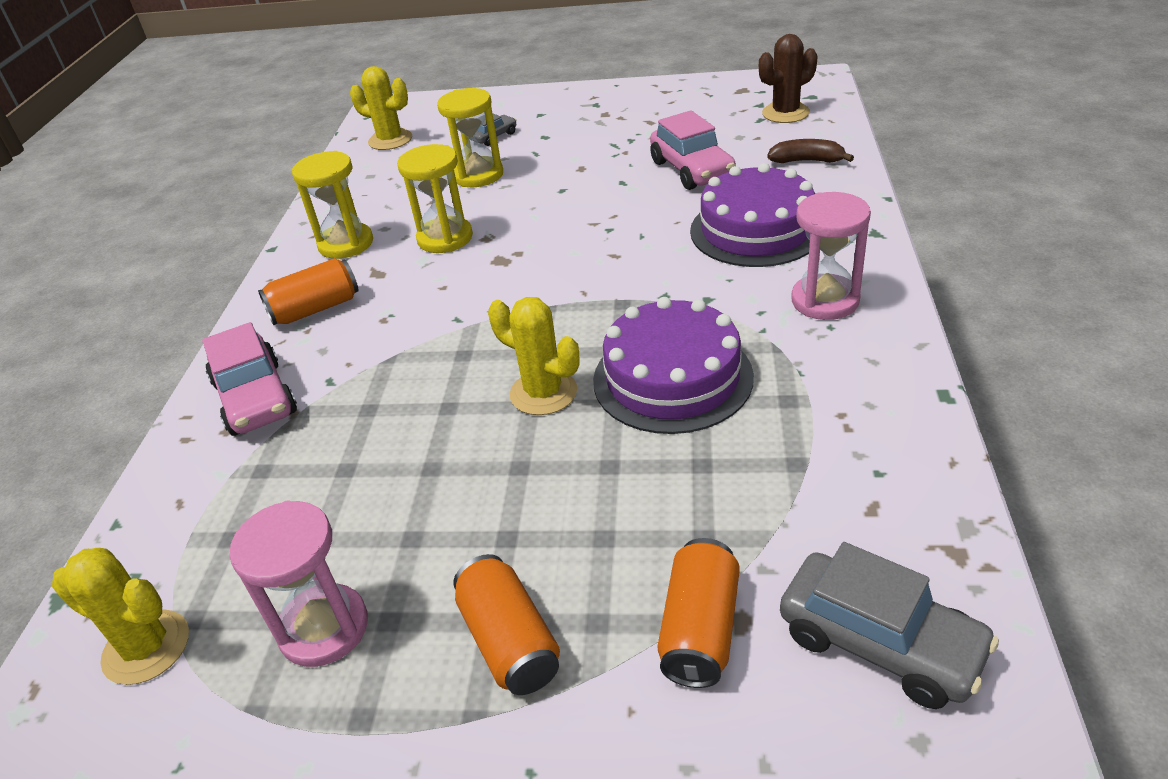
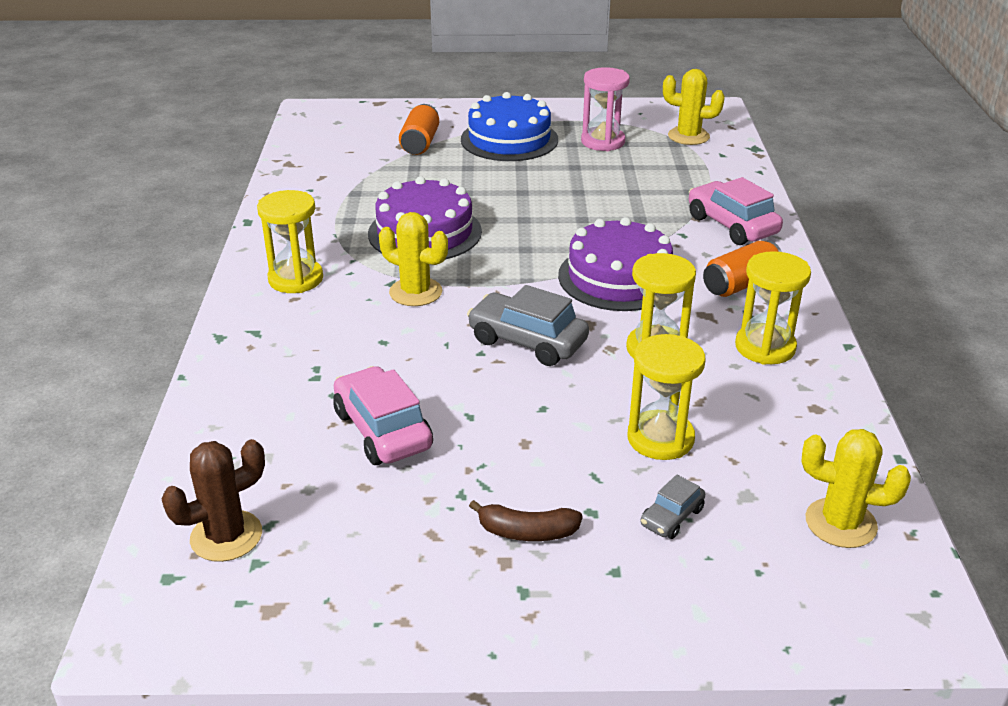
camera: 170 degrees right, 5 degrees down
orange can [453,554,560,695] -> blue cake [461,92,558,161]
yellow cactus [488,297,580,415] -> yellow cactus moved to [379,212,448,306]
purple cake [690,163,815,267] -> purple cake moved to [558,217,673,311]
brown banana [767,139,854,163] -> brown banana moved to [469,500,583,541]
grey car [780,542,999,709] -> grey car moved to [467,285,589,366]
pink hourglass [791,192,871,320] -> yellow hourglass [257,190,323,293]

